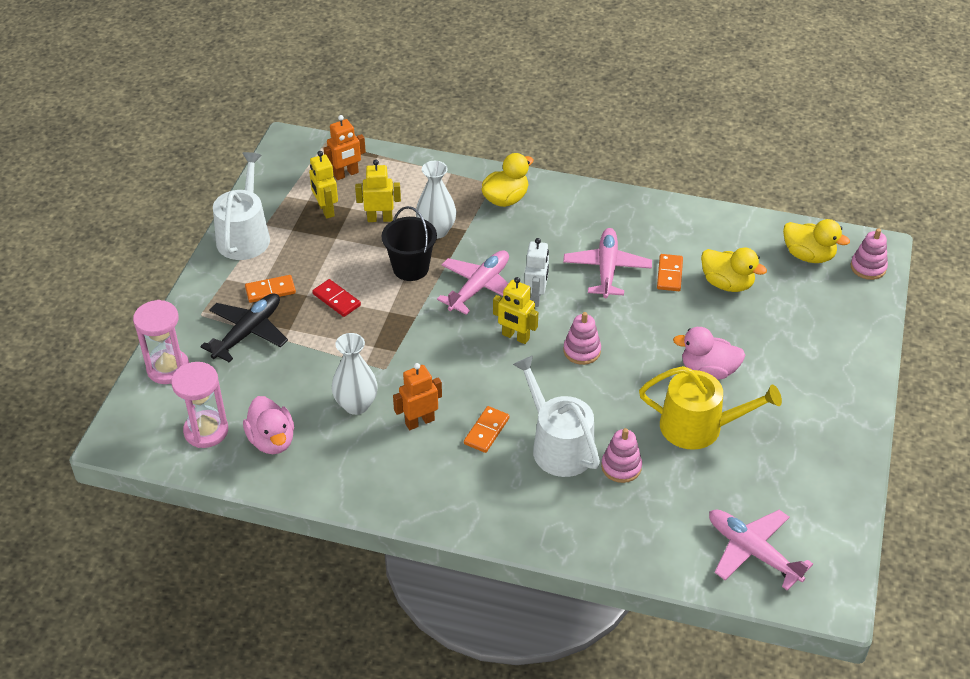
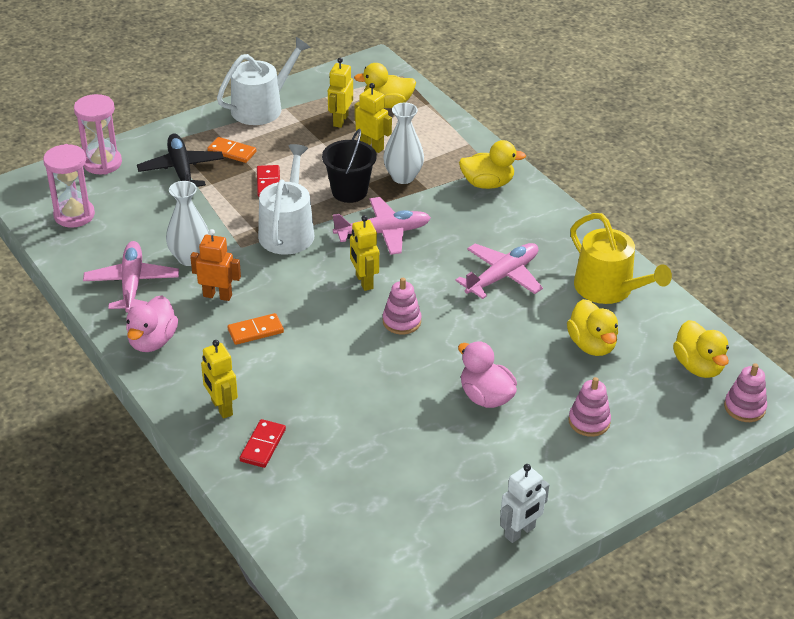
camera: 40 degrees right, 5 degrees down
black plane [200,293,288,363] -> black plane turned 90 degrees counterclockwise [137,134,224,187]
pink duck [243,396,294,454] -> pink duck moved to [126,296,178,352]
orange robot [323,115,366,180] -> yellow duck [354,63,416,108]
white watering can [513,356,600,477] -> white watering can moved to [258,144,314,255]
white robot [524,238,549,307] -> white robot moved to [500,464,549,543]
pink stacking toy [601,428,642,483] -> pink stacking toy moved to [569,377,611,437]
yellow watering can [639,366,782,450] -> yellow watering can moved to [570,213,672,304]
orange domino [657,254,683,291] -> none
pink plane [709,509,813,591] -> pink plane moved to [83,241,179,313]
none -> yellow robot [201,340,238,419]
none -> red domino [240,419,286,468]

